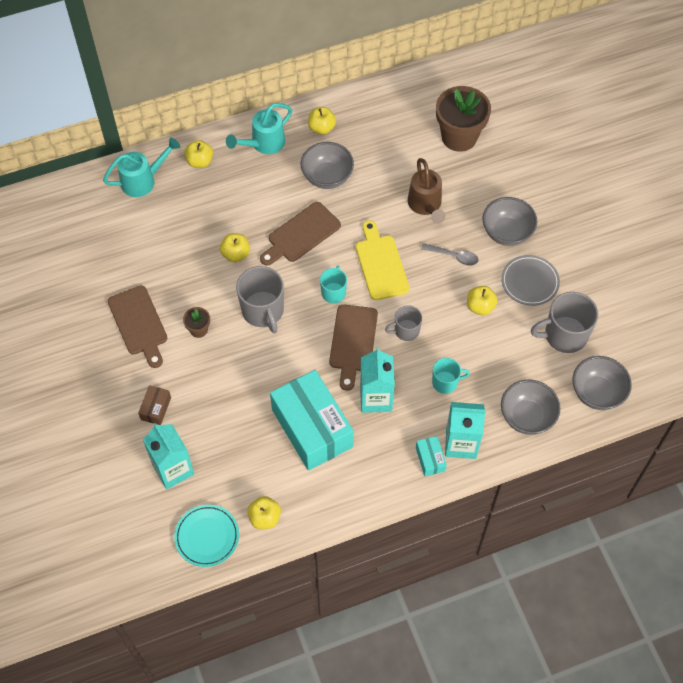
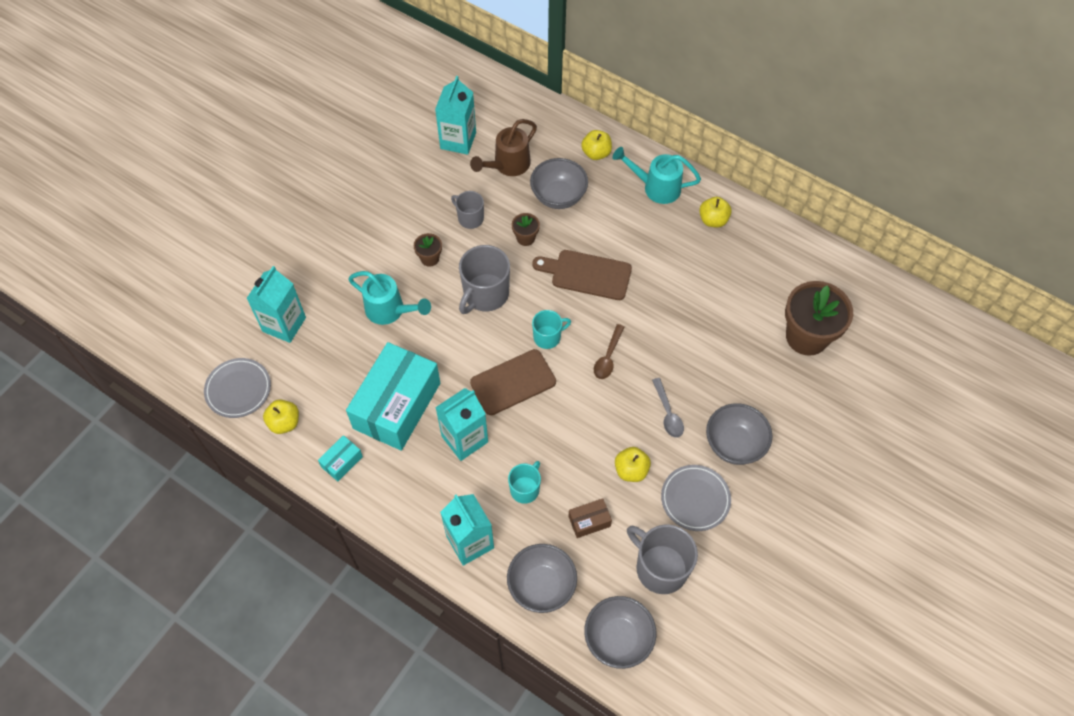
camera: 55 degrees right, 0 degrees up
turquoise watering can [103,138,180,197] -> turquoise watering can moved to [348,271,431,325]
brown cutting board [108,286,167,368] -> none
brown box [138,385,171,425] -> brown box moved to [568,498,612,538]
turquoise plate [174,505,239,567] -> grey plate [204,358,271,418]
yellow apple [220,233,250,262] -> brown flower pot [512,213,540,246]
grey bowl [301,142,354,189] -> grey bowl moved to [530,158,588,209]
yellow cutting board [356,220,409,300] -> brown spoon [594,324,624,379]
grey mug [385,305,422,341] -> grey mug moved to [451,191,484,229]
brown watering can [407,158,445,224] -> brown watering can moved to [470,119,537,176]
turquoise box [416,436,447,476] -> turquoise box moved to [318,435,363,481]
turquoise mug [432,358,470,394] -> turquoise mug turned 105 degrees counterclockwise [508,461,541,504]
none -> turquoise carton [435,76,476,155]

